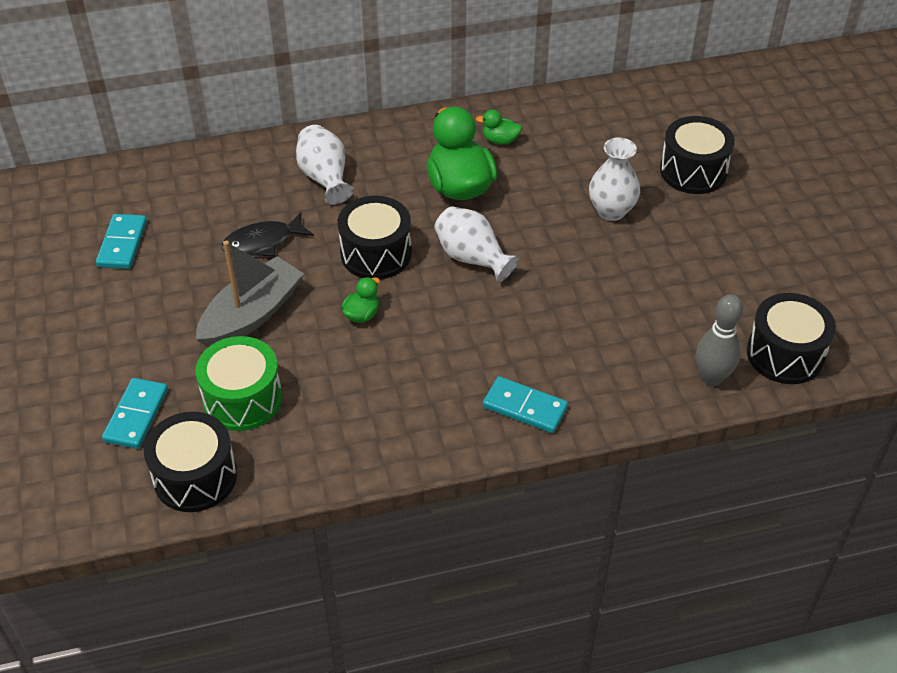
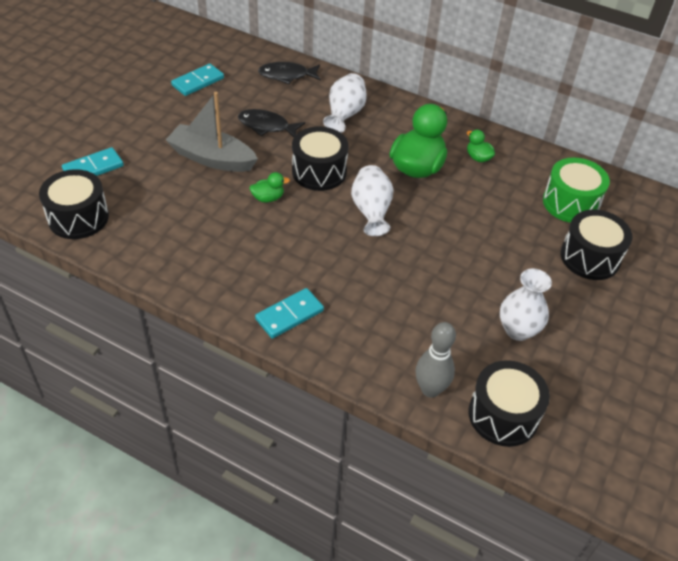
camera: 40 degrees right, 0 degrees up
green drum [195,336,282,431] -> green drum moved to [543,158,610,223]
grey boat [196,241,304,347] -> grey boat turned 150 degrees counterclockwise [166,92,258,172]
turquoise domino [483,376,568,433] -> turquoise domino turned 75 degrees clockwise [255,288,324,339]
white vase [589,137,640,221] -> white vase moved to [500,269,552,341]
none -> black fish [258,62,321,84]

